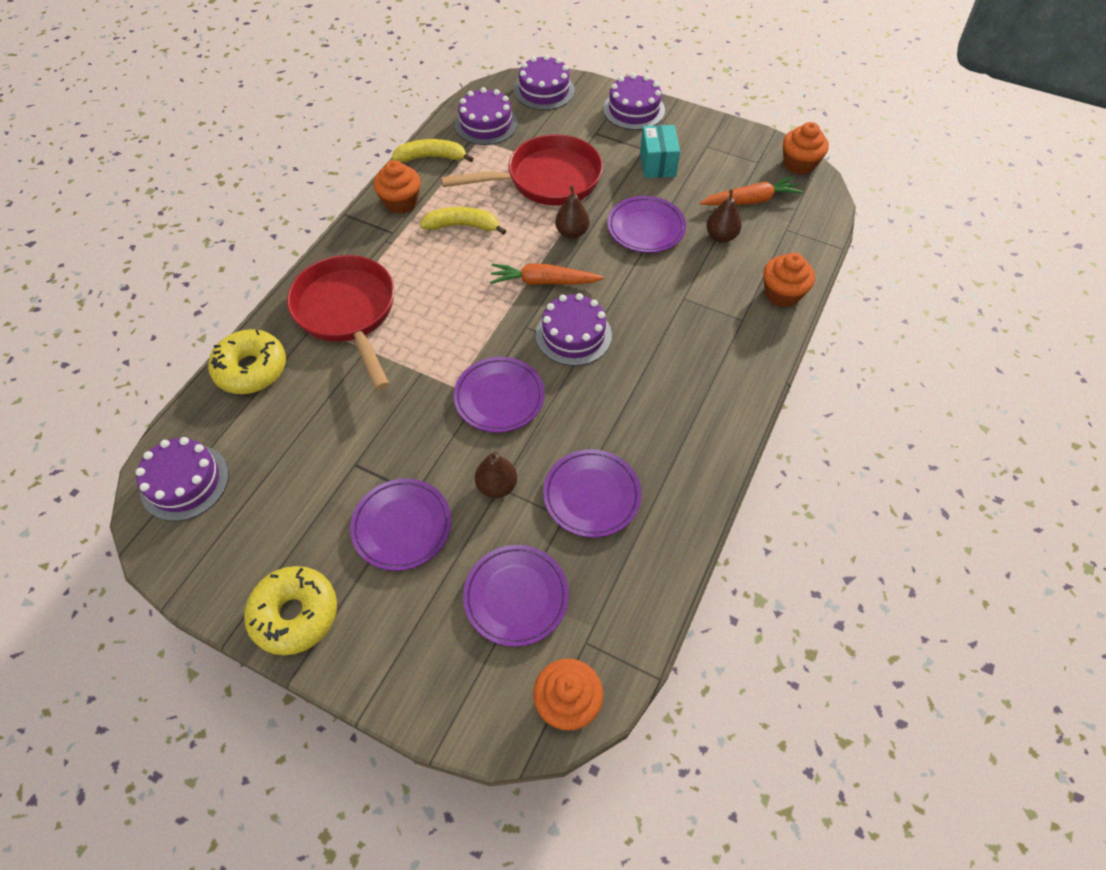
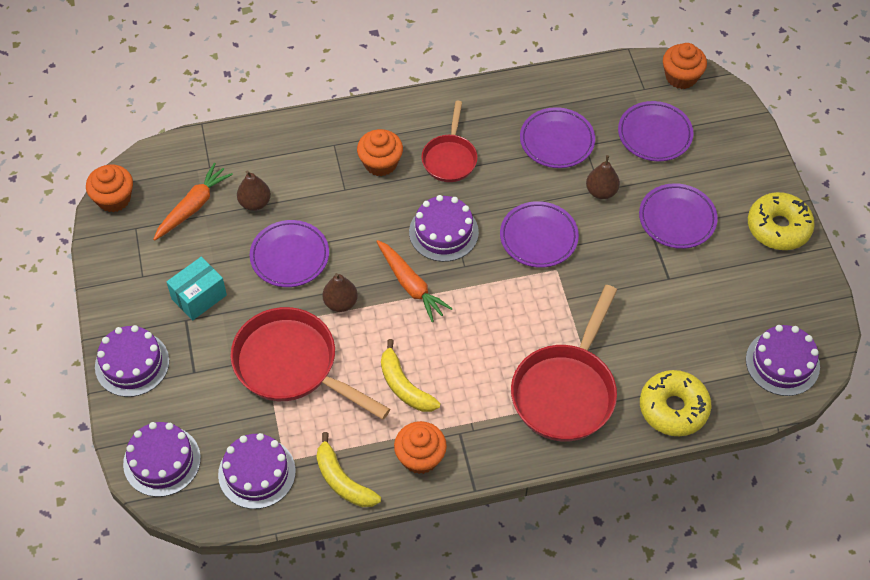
camera: 130 degrees left, 0 degrees up
orange carrot [700,176,803,205] -> orange carrot turned 90 degrees clockwise [153,163,233,241]
orange cupcake [763,253,815,307] -> orange cupcake moved to [357,129,403,176]
none -> red pan [421,101,478,182]

